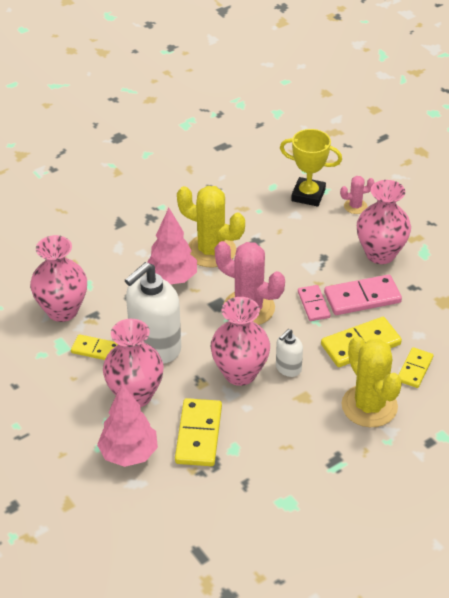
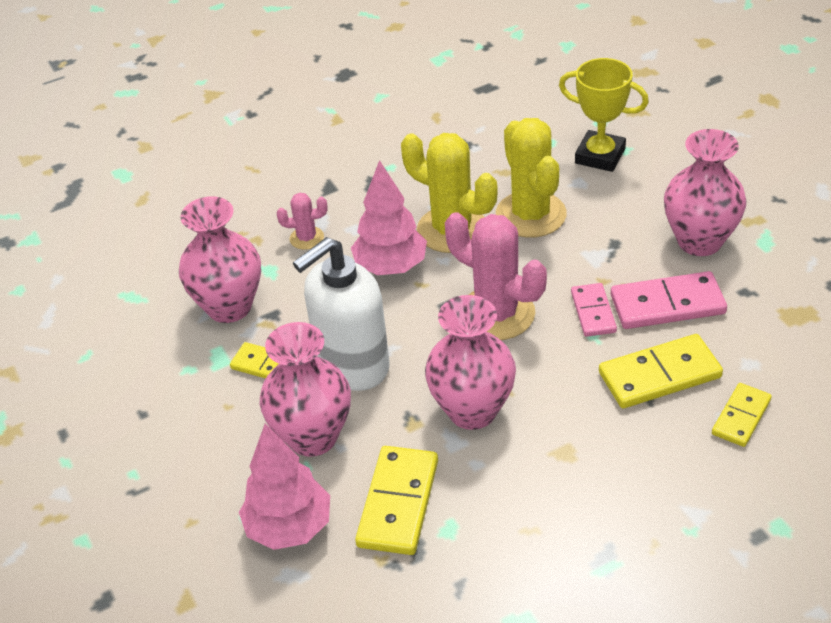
camera: 10 degrees right, 0 degrees up
white soap dispenser [276,329,303,377] -> none
pink cactus [340,176,375,214] -> pink cactus moved to [277,193,328,250]
yellow cactus [341,336,402,427] -> yellow cactus moved to [496,118,567,238]

